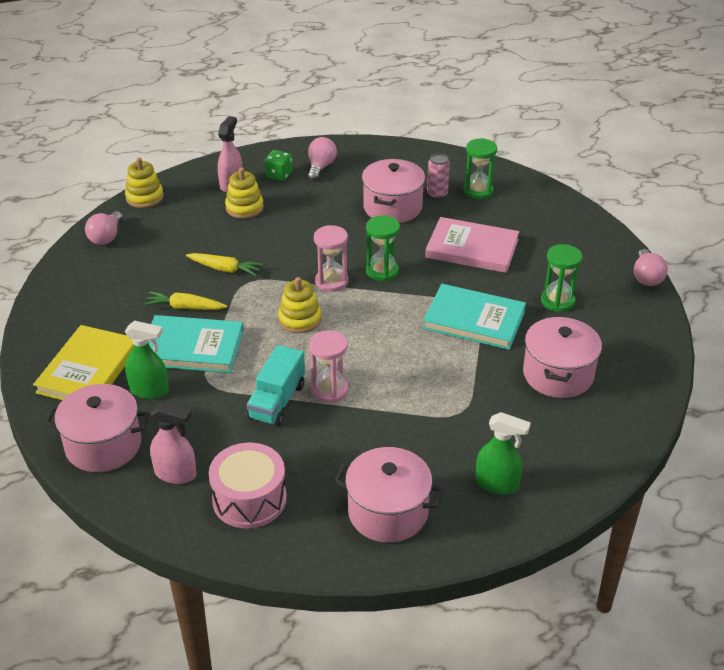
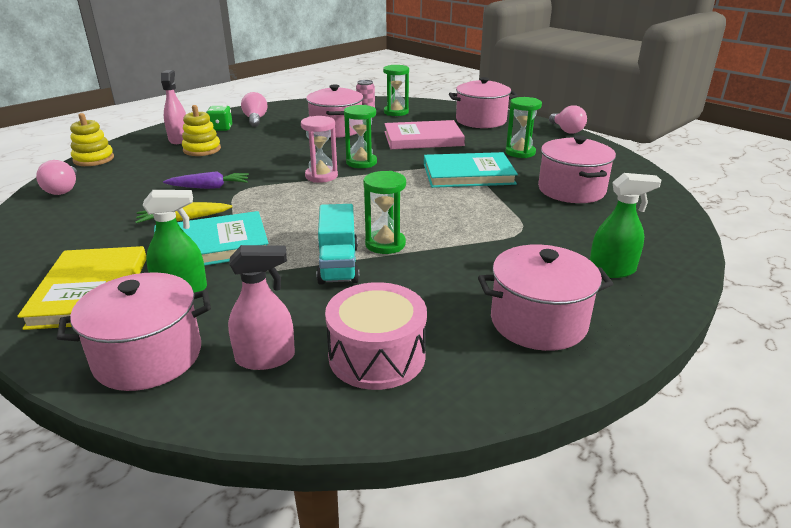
camera: 25 degrees left, 10 degrees down
yellow carrot [186,253,263,276] -> purple carrot [163,171,249,189]
yellow stacking toy [278,277,321,333] -> none
pink hourglass [309,330,348,403] -> green hourglass [363,171,406,254]
none -> pink pot [449,77,518,128]

